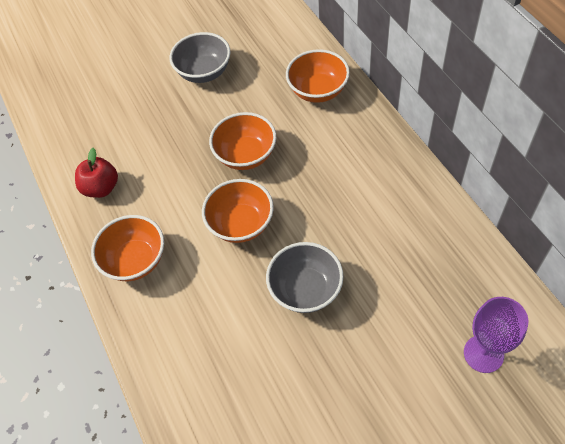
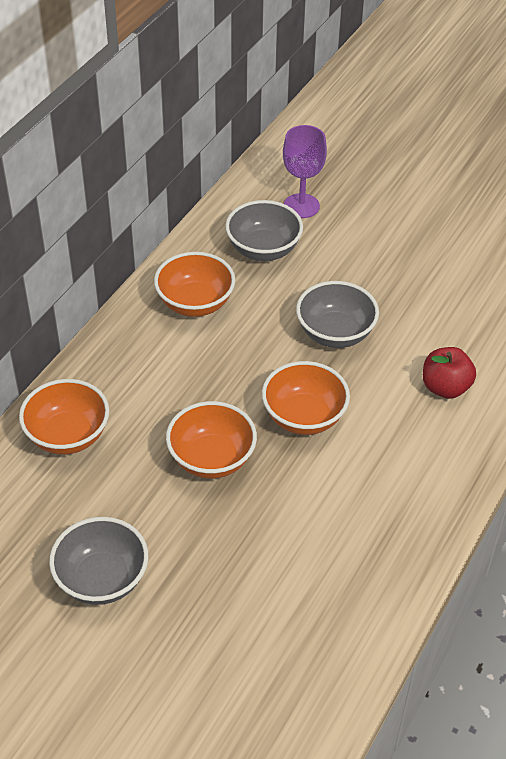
camera: 130 degrees left, 10 degrees down
red apple [75,148,118,198] -> red apple moved to [423,347,476,399]
orange bowl [91,215,164,281] -> orange bowl moved to [154,252,235,317]
none -> grey bowl [225,200,303,261]

